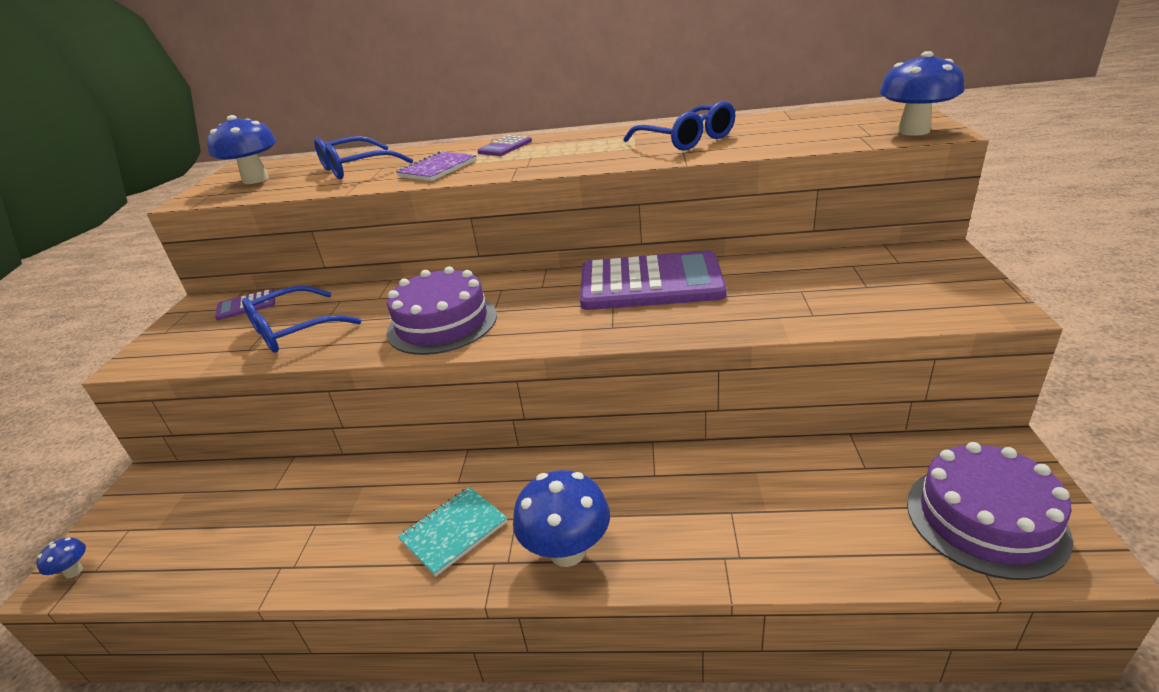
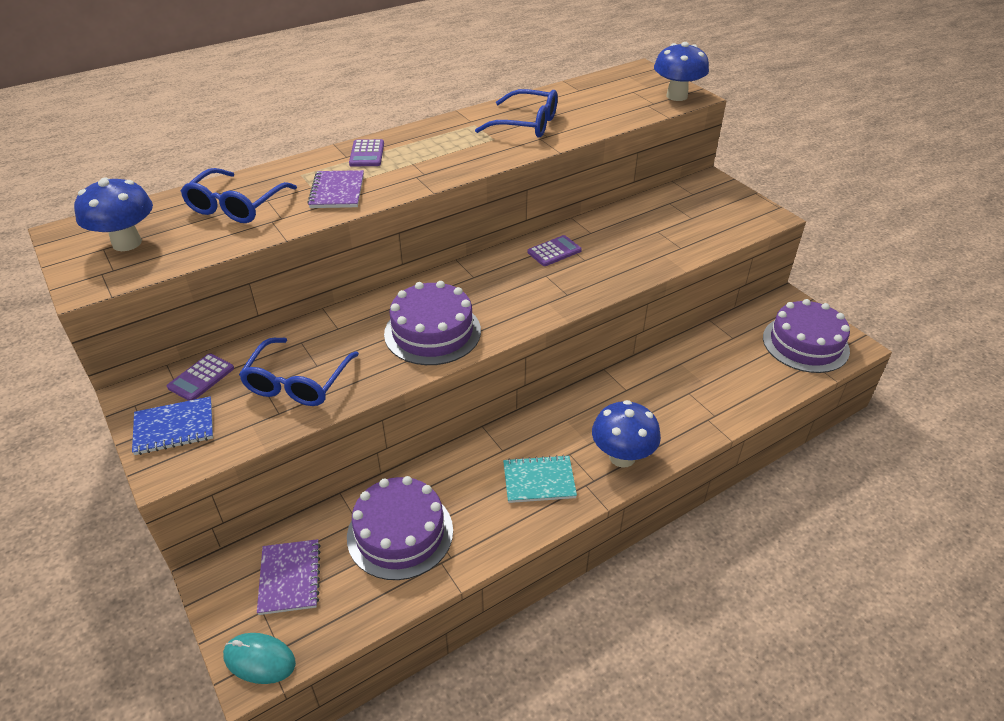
camera: 40 degrees left, 10 degrees up
blue mushroom [36,537,86,579] -> turquoise mouse [223,633,296,684]
turquoise notebook [398,487,507,577] -> turquoise notebook turned 75 degrees clockwise [503,455,577,503]
purple calculator [580,250,727,310] -> purple calculator [528,235,582,266], size x0.43
none -> blue notebook [132,396,213,455]
none -> purple notebook [257,539,321,615]
none -> purple cake [347,476,453,580]

